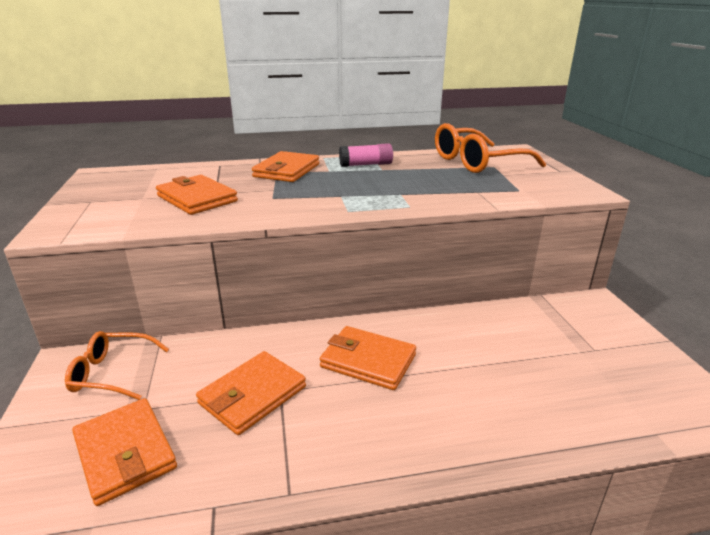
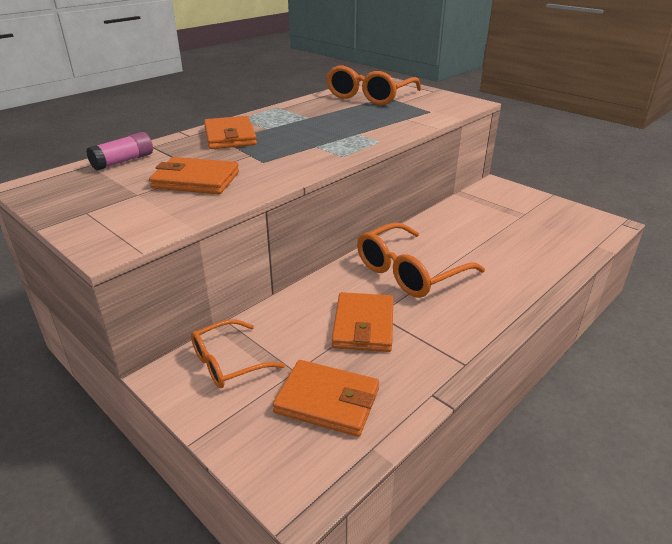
camera: 35 degrees left, 5 degrees up
orange wallet [320,326,416,390] -> orange glasses [357,222,485,298]
pink glue stick [339,143,393,167] -> pink glue stick moved to [86,132,153,171]

